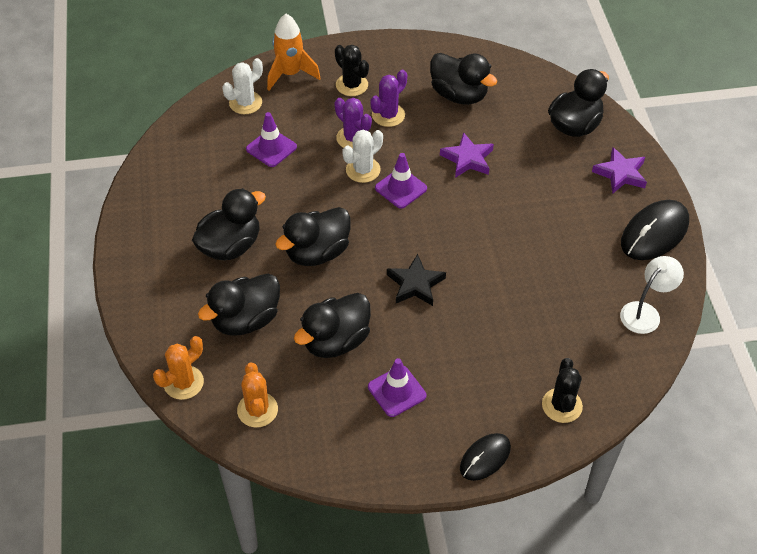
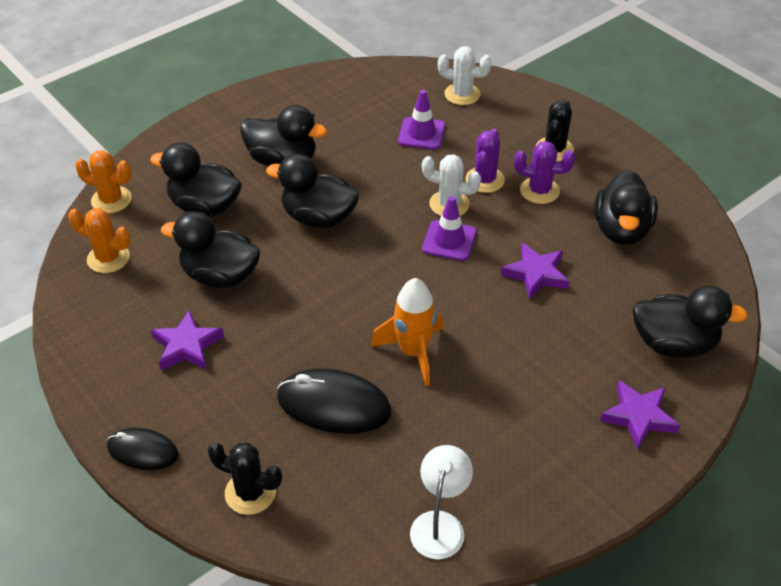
camera: 60 degrees right, 5 degrees down
orange cactus [237,362,278,427] -> orange cactus turned 60 degrees clockwise [68,208,131,273]
orange rocket [267,14,321,90] -> orange rocket moved to [371,278,443,386]
purple traffic cone [368,358,426,417] -> purple star [151,310,224,371]
black star [387,254,446,306] -> none
black cactus [542,358,583,423] -> black cactus turned 45 degrees clockwise [207,442,282,515]
white lamp [620,256,684,334] -> white lamp turned 90 degrees counterclockwise [410,445,473,559]
black mouse [621,200,689,260] -> black mouse moved to [277,368,392,434]

